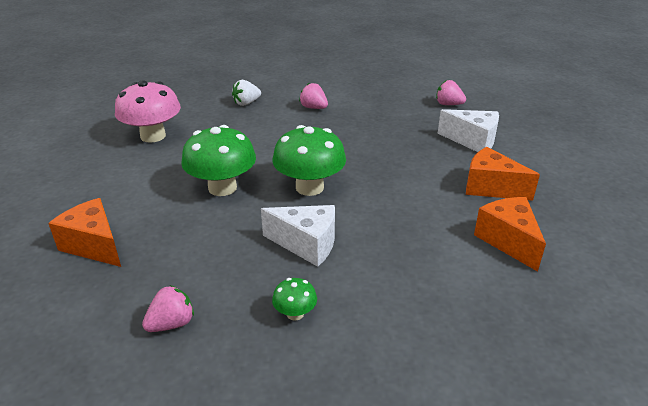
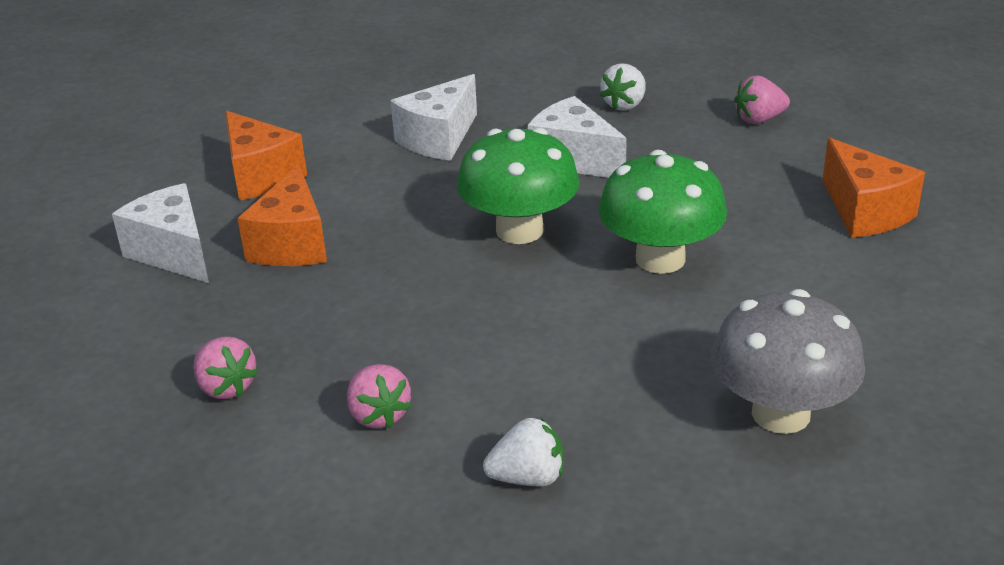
camera: 155 degrees left, 0 degrees up
pink mushroom [115,80,181,143] -> grey mushroom [711,289,865,434]
green mushroom [272,278,317,321] -> white strawberry [600,63,646,111]
pink strawberry [436,80,466,105] -> pink strawberry moved to [193,337,258,399]
orange cheese [474,197,546,272] -> orange cheese moved to [237,165,327,266]
none -> white cheese [391,74,477,161]

